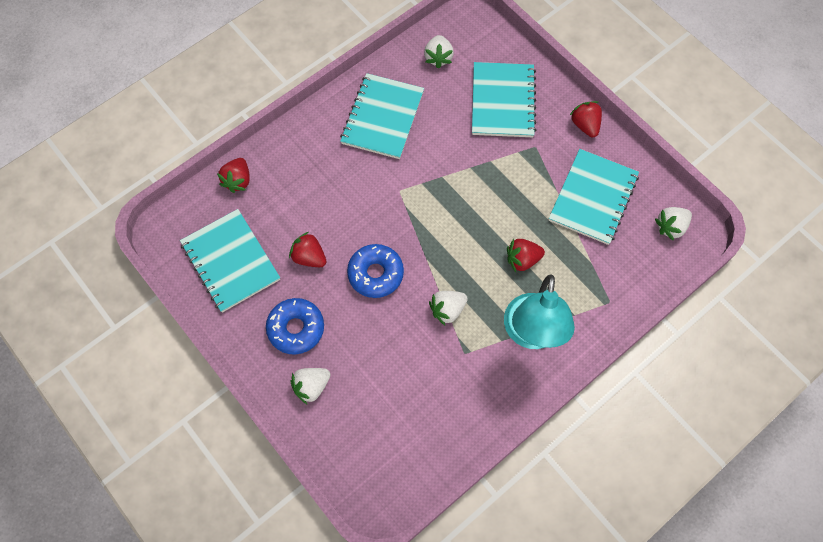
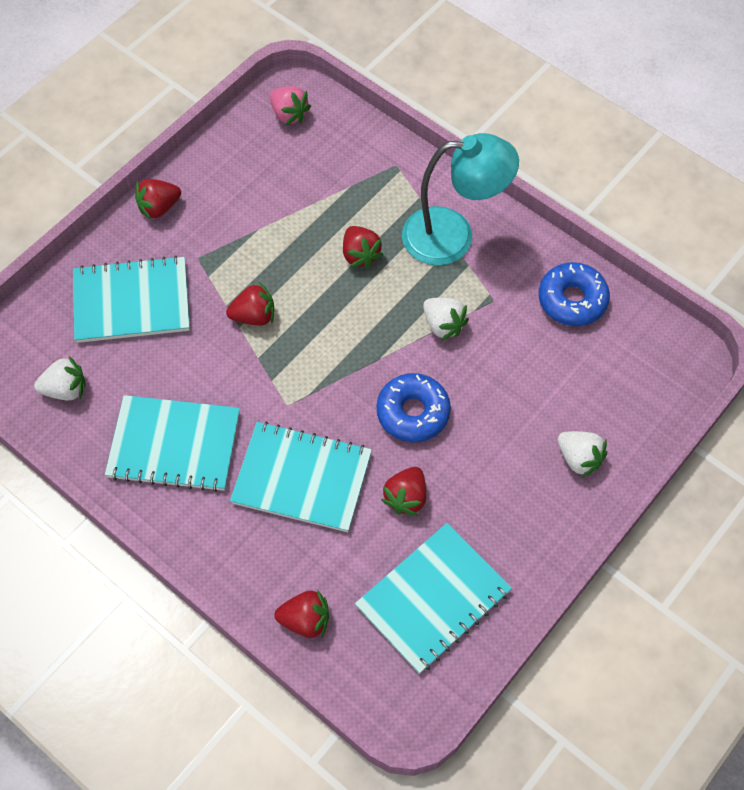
camera: 100 degrees left, 5 degrees down
blue donut [266,298,324,355] -> blue donut moved to [539,262,610,326]
turquoise notebook [549,149,639,245] -> turquoise notebook moved to [230,422,372,532]
white strawberry [655,207,692,241] -> pink strawberry [270,86,311,125]
none -> red strawberry [226,283,274,325]

